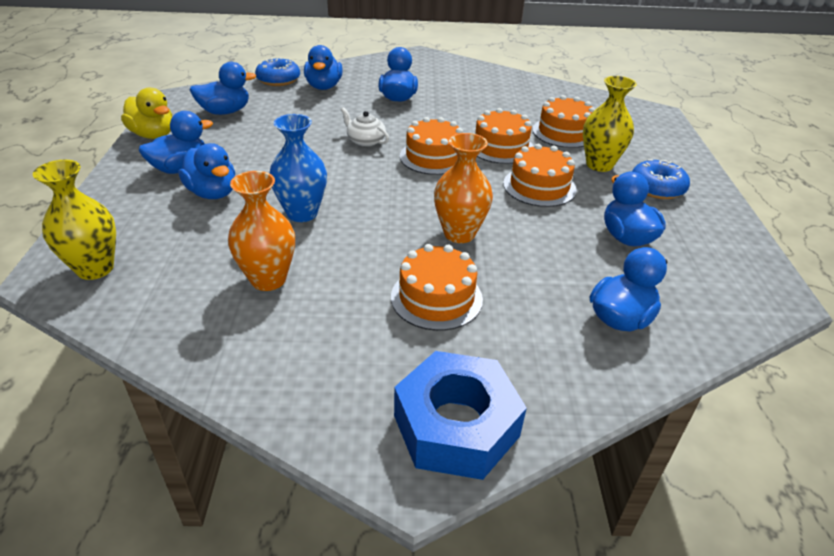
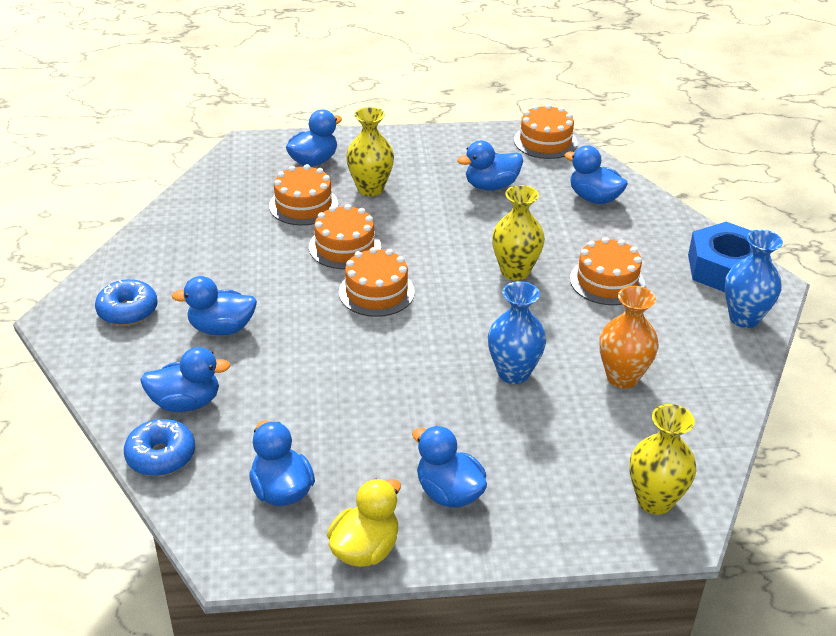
camera: 95 degrees left, 0 degrees up
blue duck [179,143,235,199] -> blue duck moved to [286,110,342,167]
white teapot [341,107,389,147] -> none
orange vase [434,133,493,243] -> yellow vase [492,185,545,281]
orange cake [503,144,576,207] -> orange cake moved to [514,104,578,159]
blue donut [632,159,690,199] -> blue donut moved to [95,279,157,326]
none -> blue vase [725,229,783,328]

